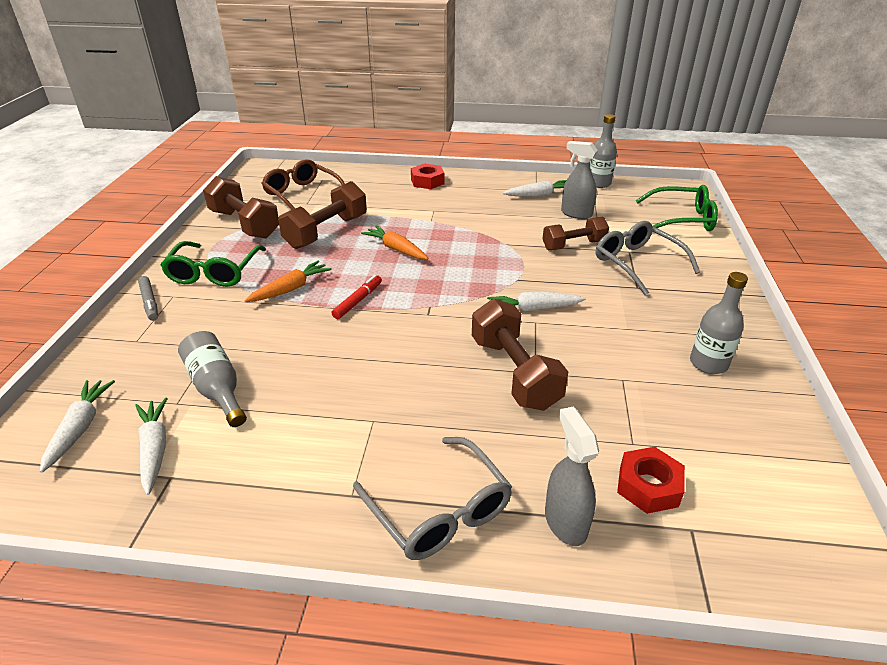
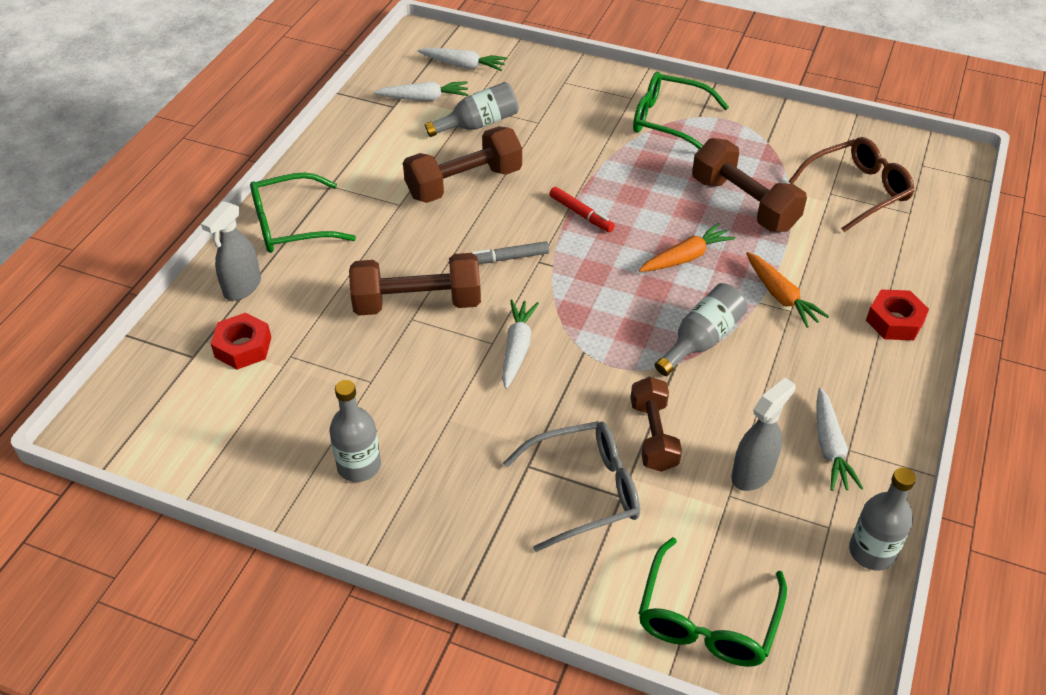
camera: 105 degrees right, 10 degrees up
grey marker [138,276,158,321] -> grey marker moved to [472,242,549,264]
brown dumbbell [203,176,279,239] -> brown dumbbell moved to [403,126,522,203]
orange carrot [245,260,332,302] -> orange carrot moved to [746,252,829,328]
grey glasses [353,437,512,560] -> green glasses [250,172,356,253]
grey spray bottle [545,406,599,546] -> grey spray bottle turned 120 degrees clockwise [201,201,261,301]
none -> grey bottle [655,283,747,376]

